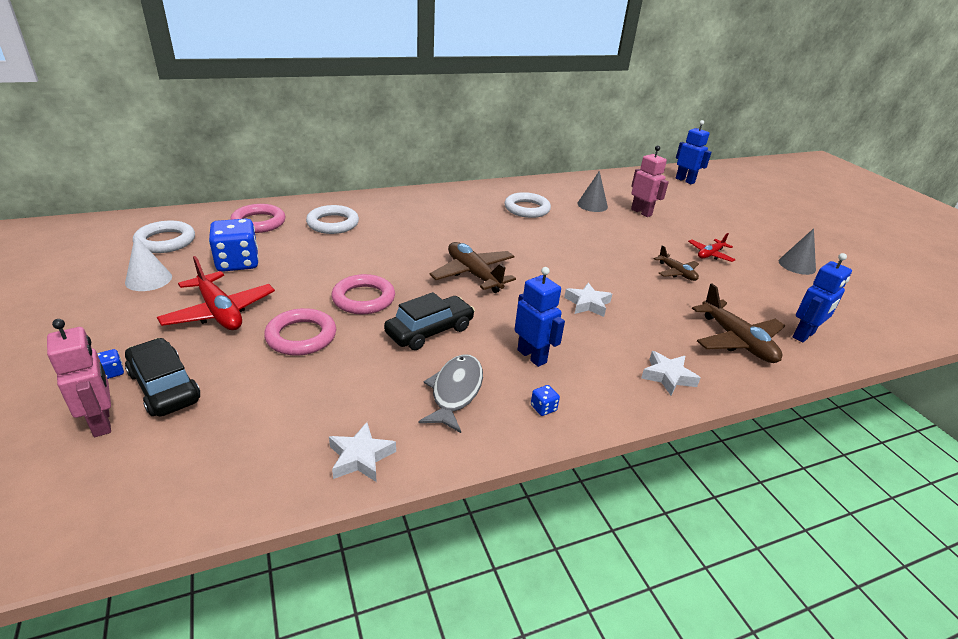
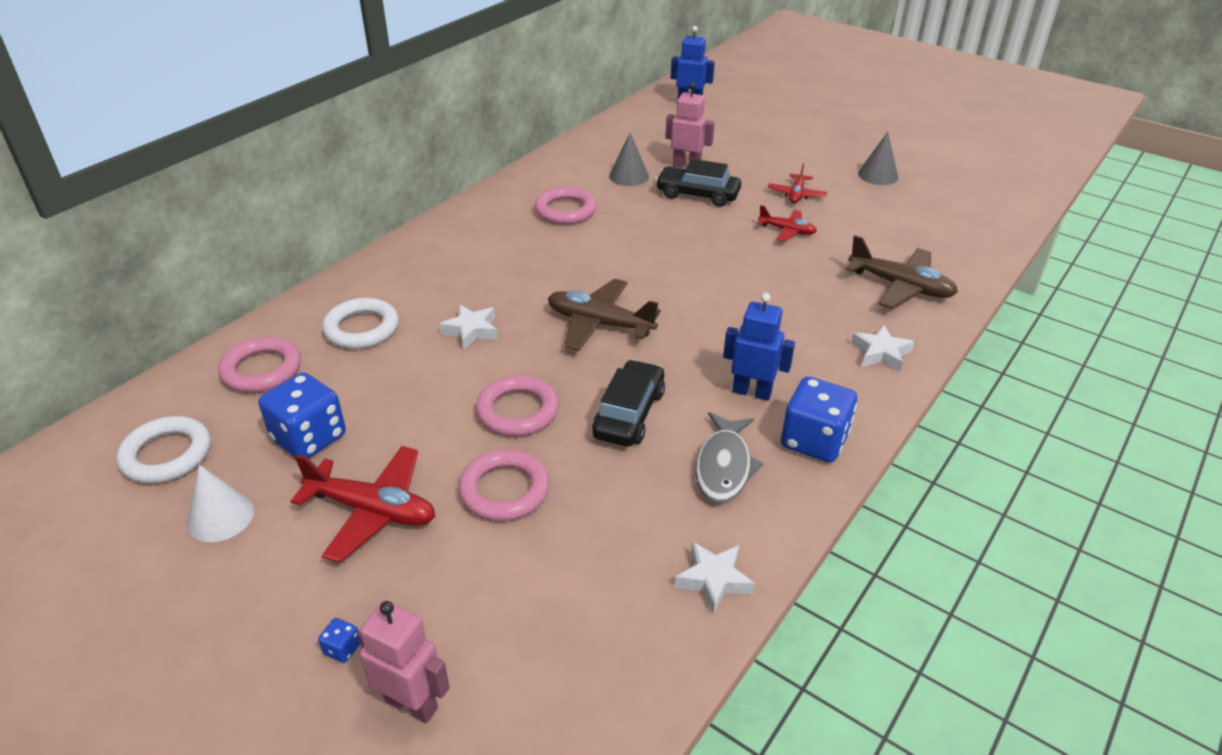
camera: 30 degrees left, 5 degrees up
black car [125,338,200,416] -> black car moved to [655,159,741,207]
grey fish [418,355,483,433] -> grey fish turned 150 degrees counterclockwise [695,412,764,503]
white ring [505,192,551,218] -> pink ring [534,186,597,224]
blue dice [531,385,560,416] -> blue dice [781,376,857,462], size x2.47
white star [564,283,612,317] -> white star moved to [439,305,498,350]
brown plane [654,245,699,281] -> red plane [757,205,817,242]
blue robot [793,253,852,343] -> none

